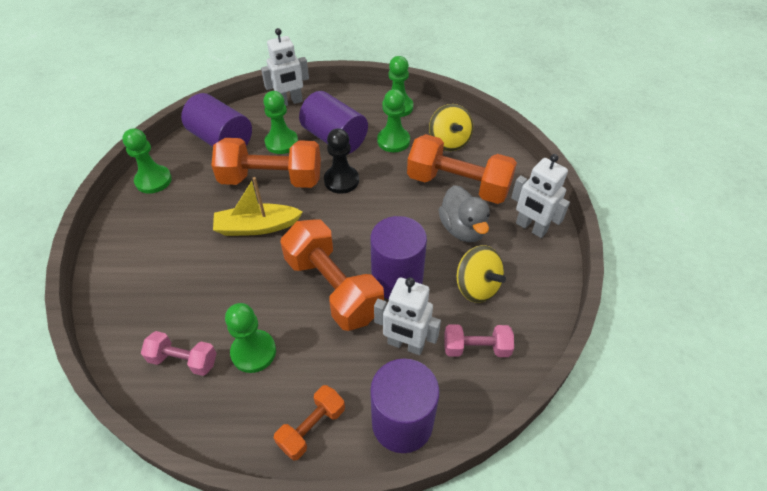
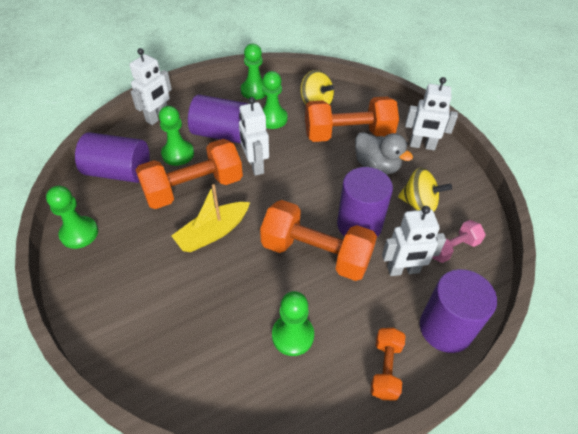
camera: 30 degrees left, 0 degrees up
pink dumbbell [141,331,217,376] -> none
black pawn [324,128,359,194] -> white robot [239,97,269,176]

